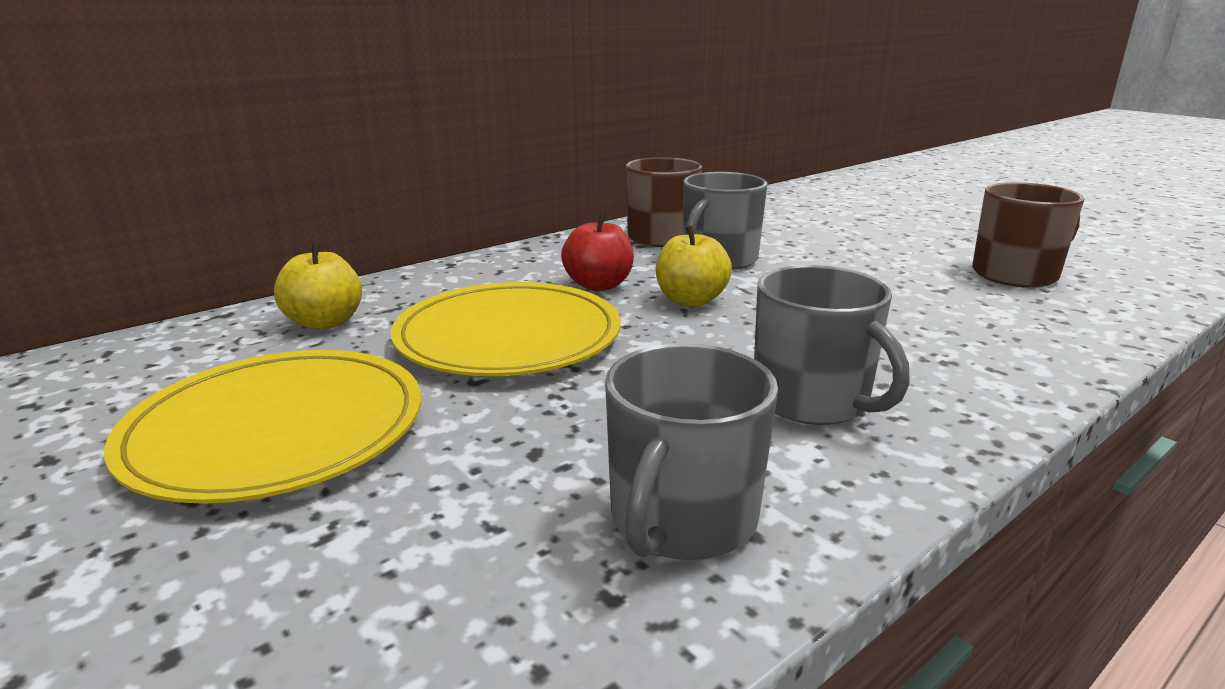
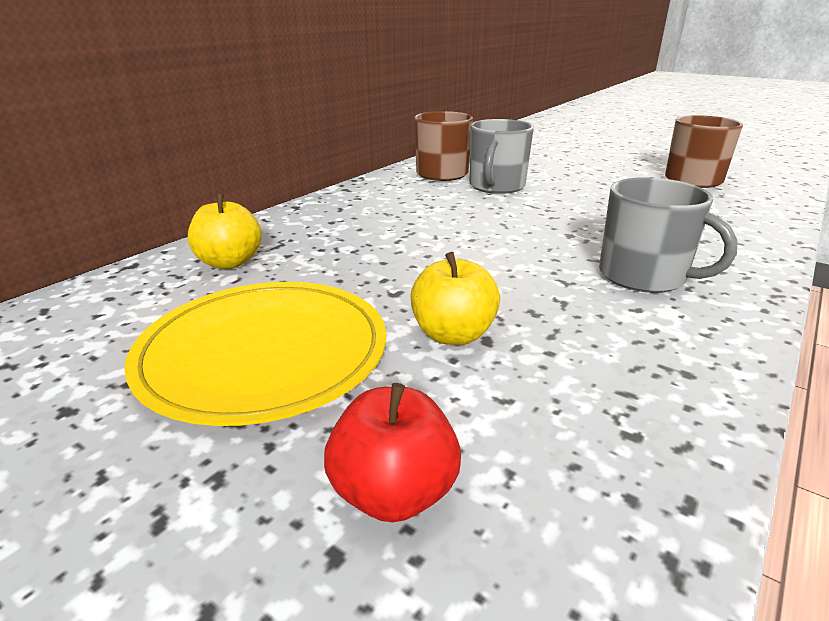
camera: 15 degrees left, 5 degrees up
yellow plate [391,282,621,376] -> none
red apple [561,214,634,291] -> red apple moved to [324,383,461,522]
grey mug [605,343,778,560] -> none
yellow apple [656,225,732,307] -> yellow apple moved to [410,252,500,345]

